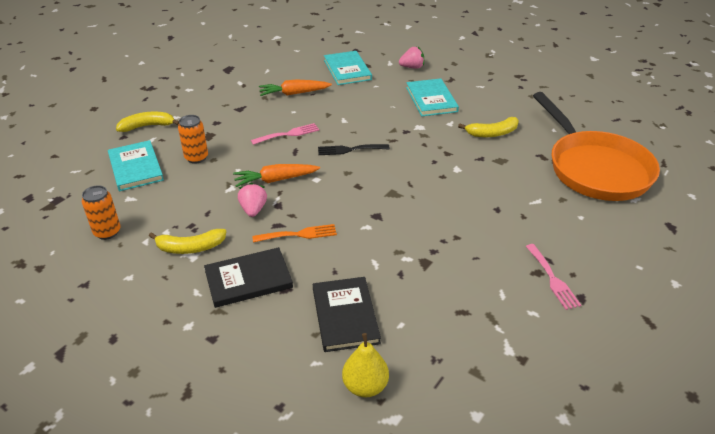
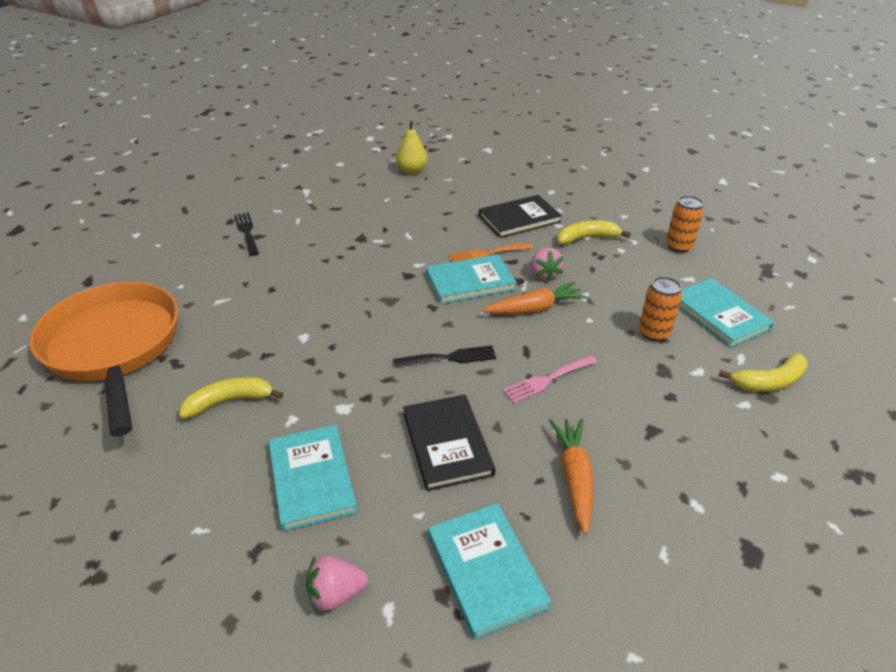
camera: 175 degrees right, 0 degrees up
orange carrot [259,79,332,96] -> orange carrot turned 75 degrees counterclockwise [549,419,593,534]
black book [313,277,381,352] -> black book moved to [403,394,495,491]
pink fork [526,244,581,310] -> black fork [234,212,259,256]
none -> turquoise book [426,254,517,304]

